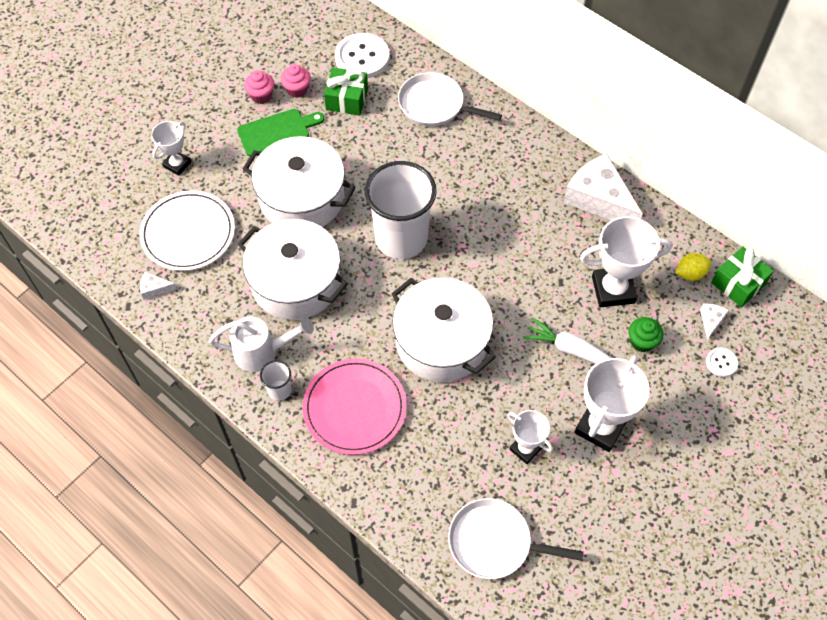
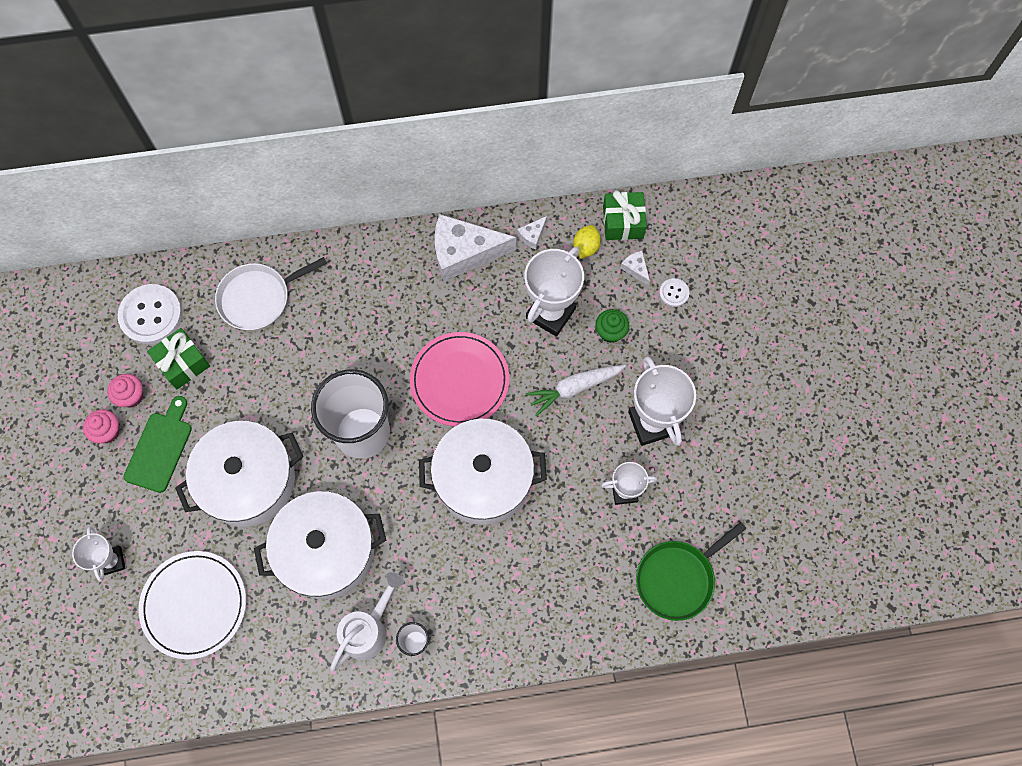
camera: 50 degrees left, 10 degrees up
white cheese [140,272,177,300] -> white cheese moved to [517,216,547,249]
pink plate [303,359,406,455] -> pink plate moved to [410,332,510,427]
white pan [448,498,584,579] -> green pan [636,522,746,621]

